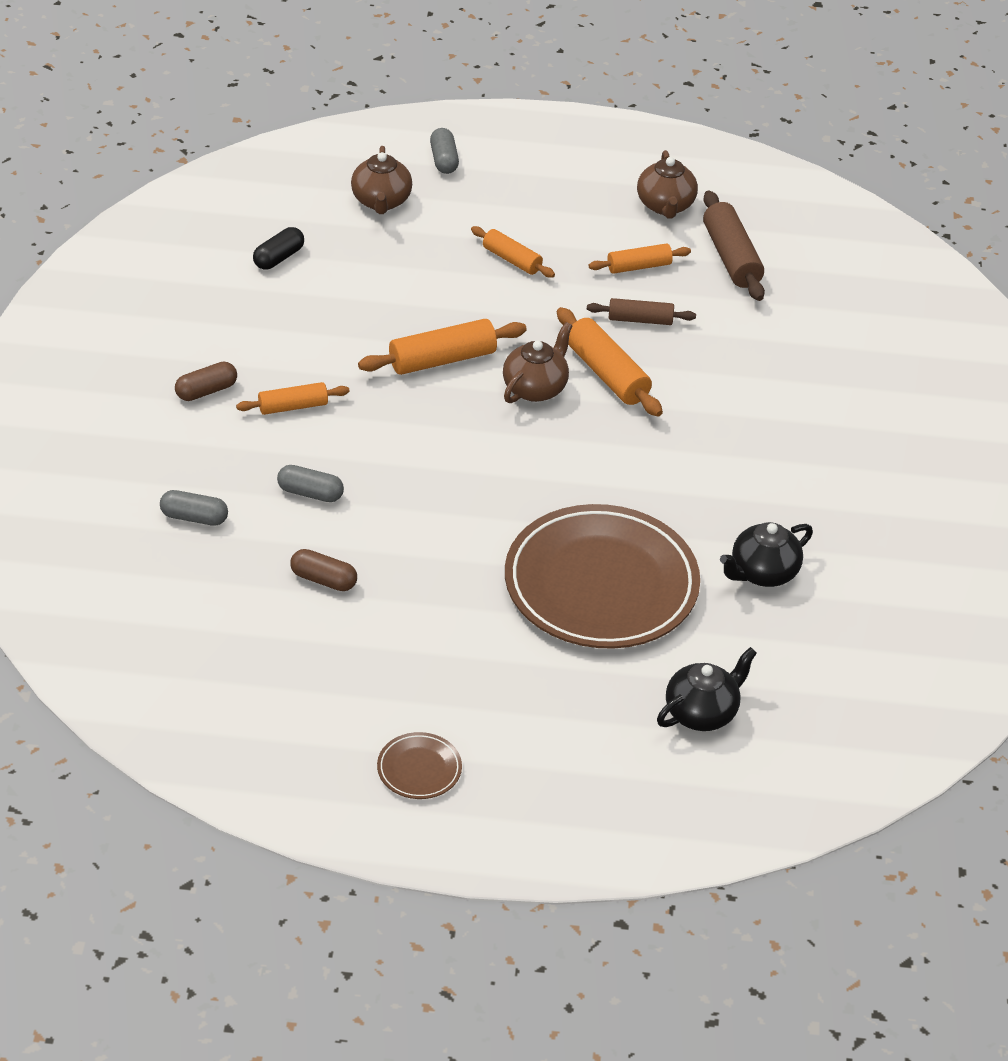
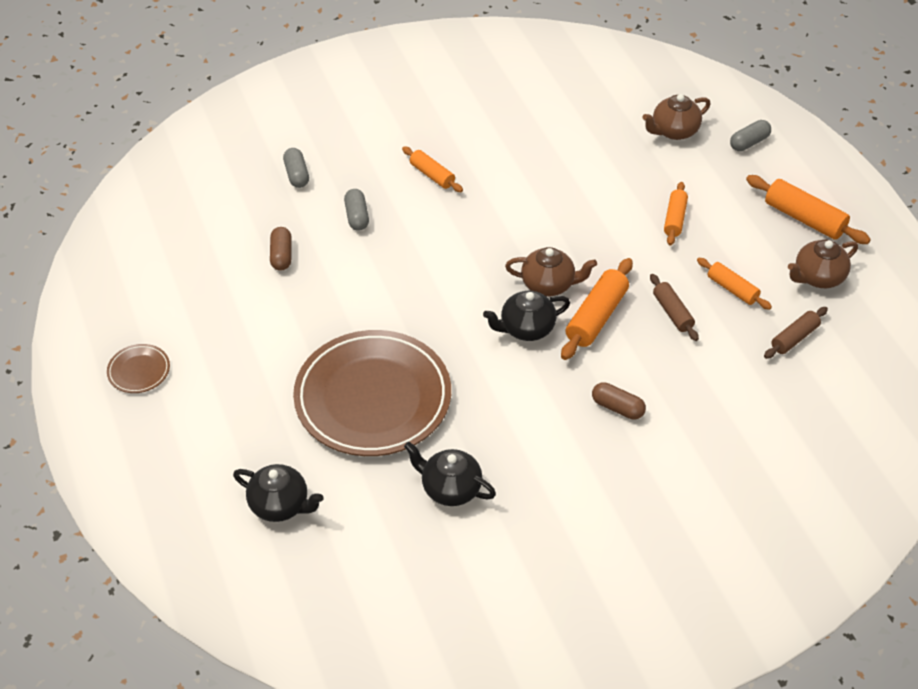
camera: 65 degrees right, 5 degrees up
brown capsule [175,362,237,401] -> brown capsule moved to [592,382,646,420]
black capsule [253,227,304,270] -> none
orange rolling pin [358,319,527,375] -> orange rolling pin moved to [746,175,871,244]
brown rolling pin [703,190,765,301] -> brown rolling pin [764,307,828,359], size x0.63
none -> black teapot [483,291,570,341]

